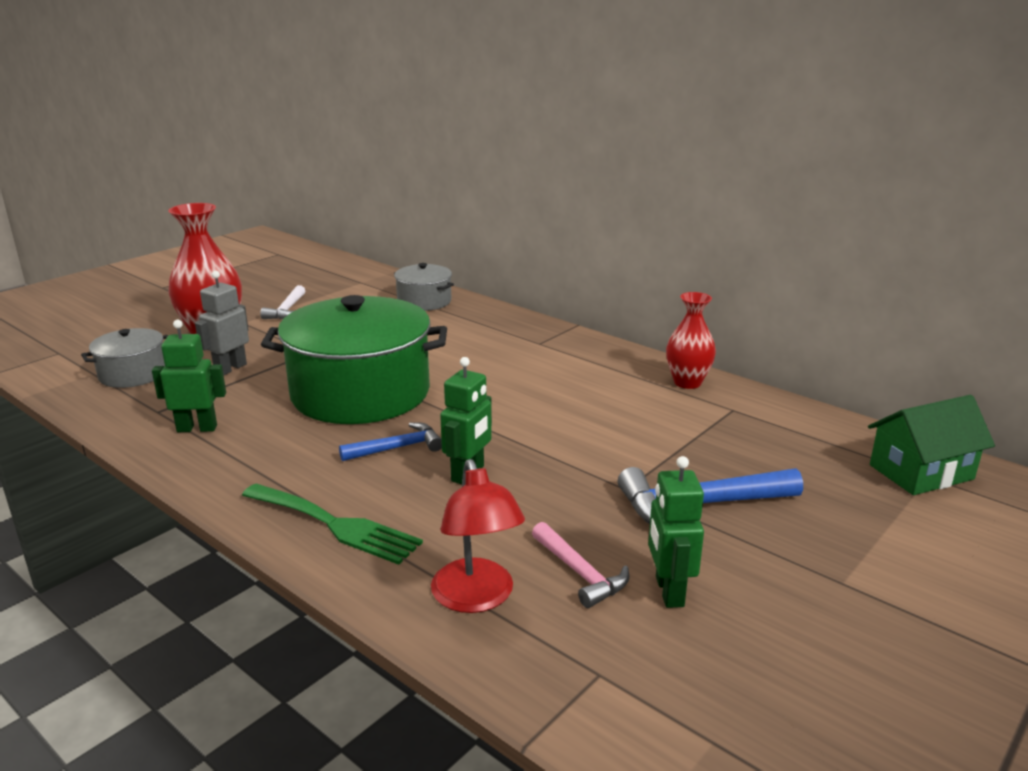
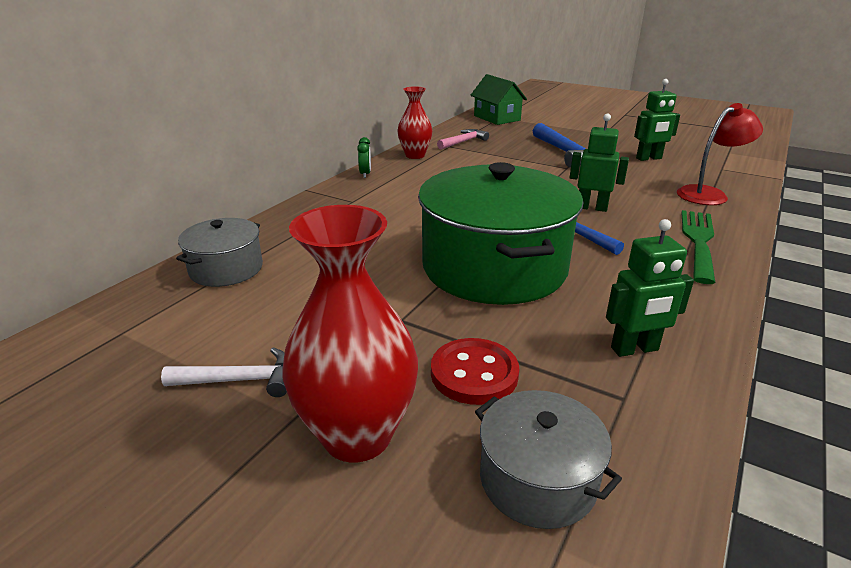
camera: 100 degrees left, 5 degrees up
green robot [152,320,226,432] -> green robot turned 90 degrees counterclockwise [606,219,694,357]
grey robot [195,271,249,375] -> red button [431,338,519,405]
pink hammer [532,522,629,608] -> pink hammer moved to [437,129,489,150]
none -> green clock [357,137,371,178]

